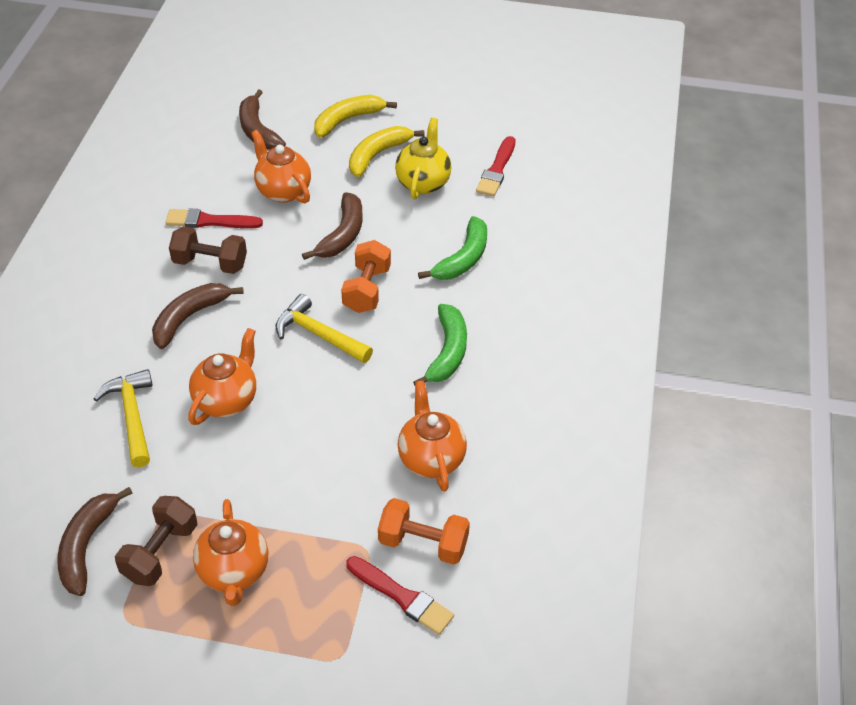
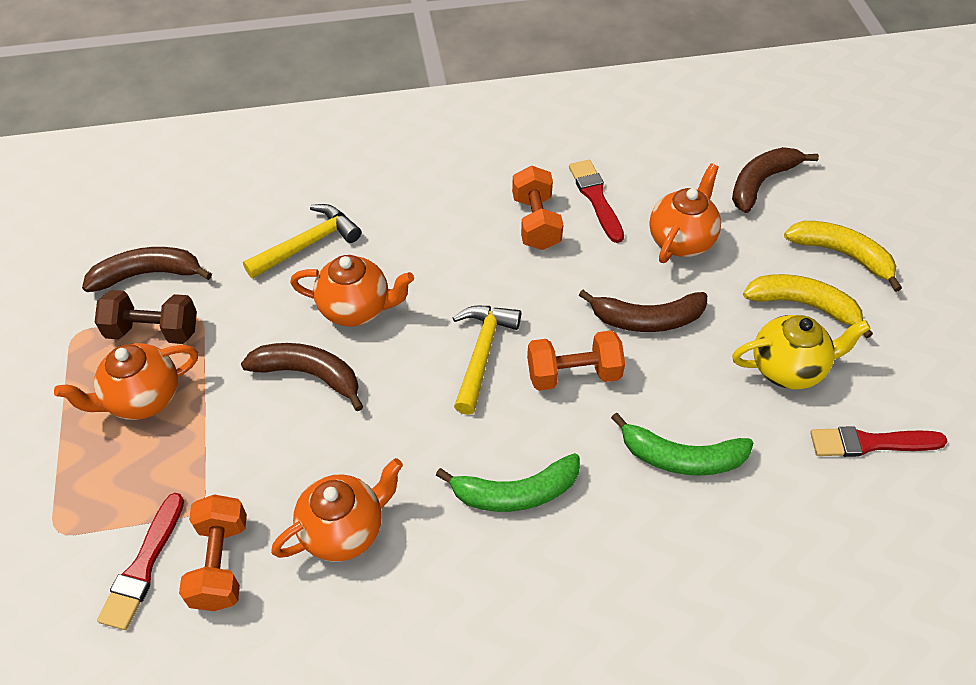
camera: 70 degrees right, 5 degrees up
brown banana [152,283,244,349] -> brown banana moved to [241,343,363,411]
brown dumbbell [169,226,247,274] -> orange dumbbell [512,166,563,250]

